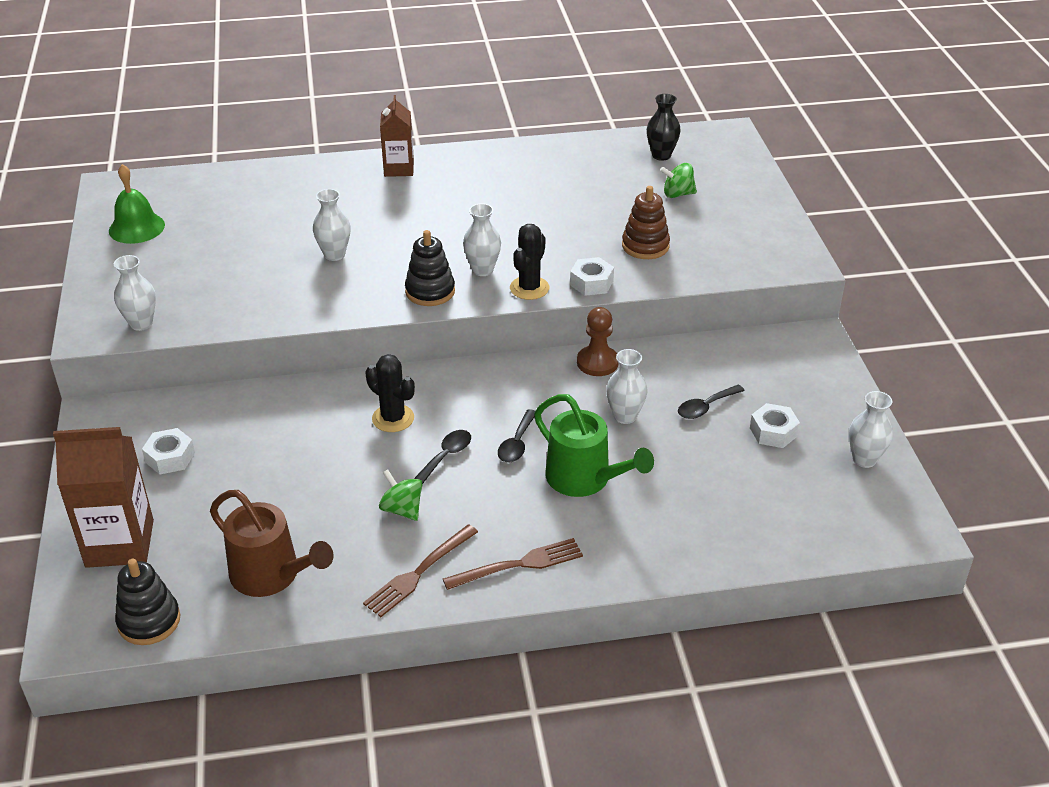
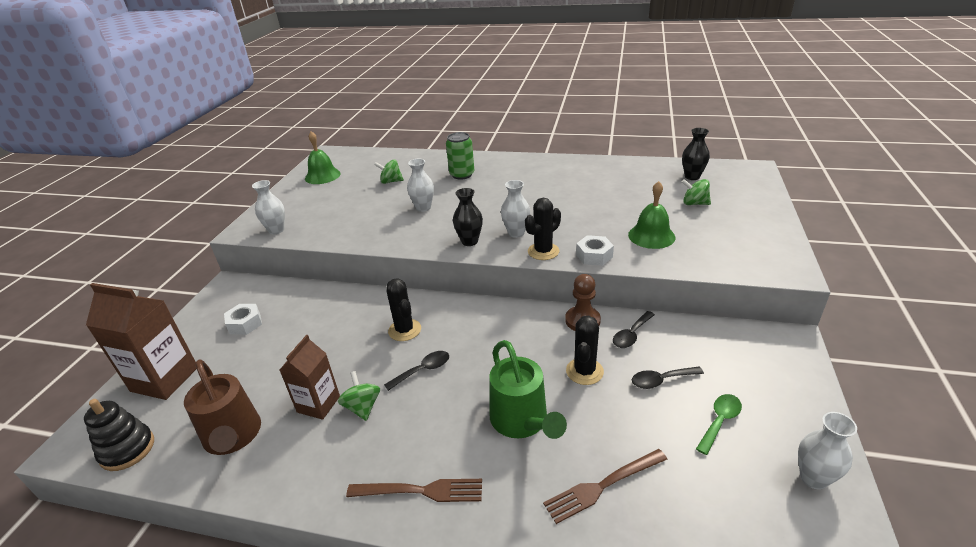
camera: 25 degrees right, 5 degrees down
brown fork [363,524,478,617] -> brown fork moved to [543,449,667,524]
brown carton [380,95,414,177] -> brown carton moved to [280,335,340,420]
black stacking toy [405,230,455,306] -> black vase [453,188,483,246]
black spoon [498,409,535,462] -> black spoon moved to [613,311,655,348]
white vase [606,349,648,424] -> black cactus [566,315,604,385]
brown stacking toy [622,186,670,259] -> green bell [628,181,675,249]
white nut [750,403,800,448] -> green spoon [696,394,742,455]
none -> green spinning top [374,159,404,184]
none -> green can [446,132,474,180]

